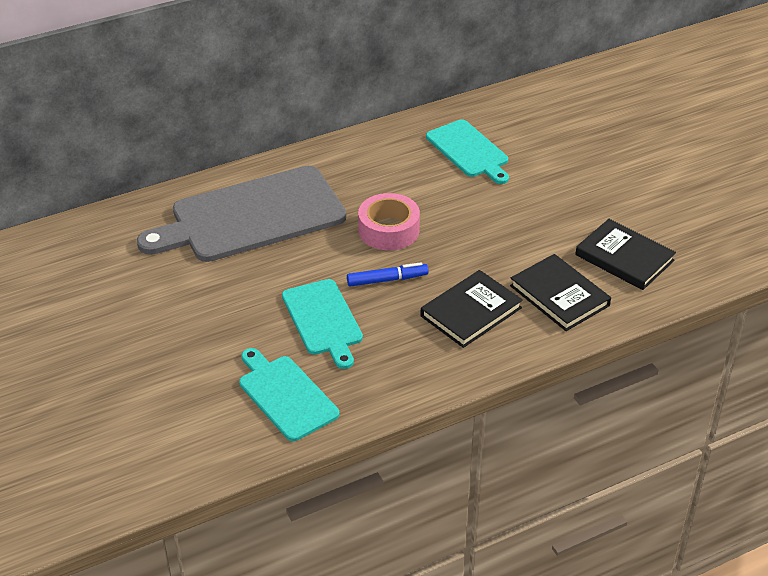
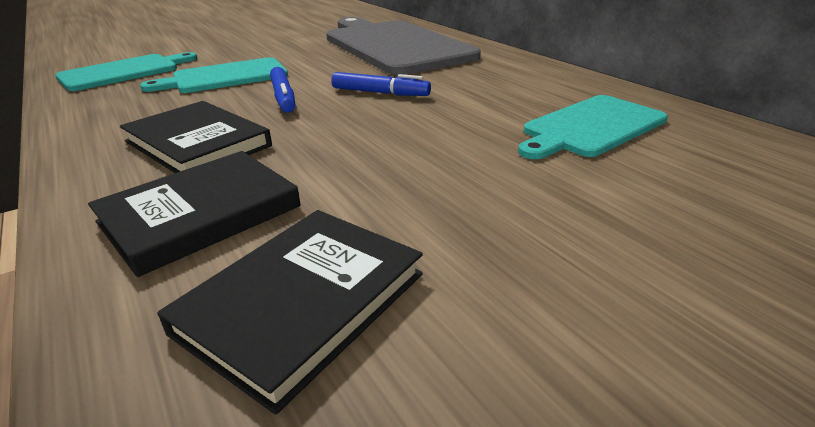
camera: 85 degrees right, 10 degrees down
pink tape [358,193,420,250] -> blue marker [331,72,431,96]

